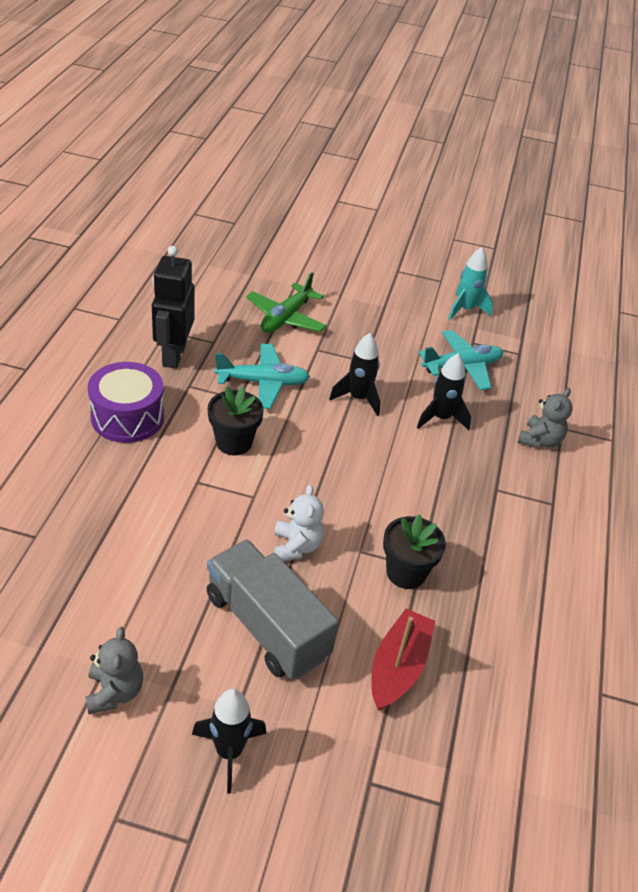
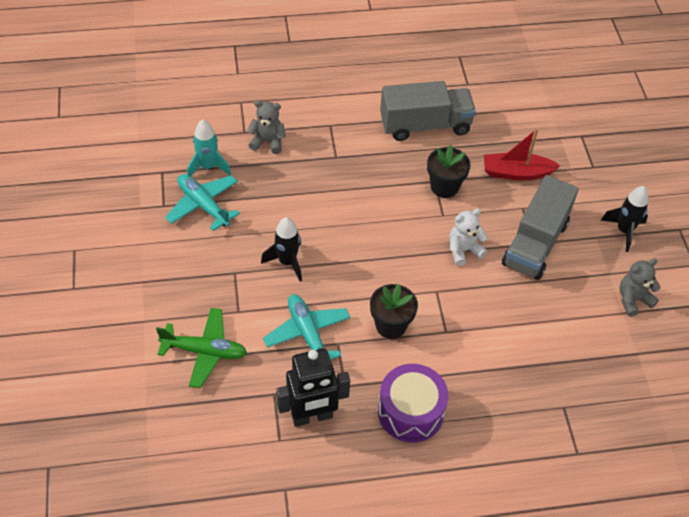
camera: 110 degrees left, 10 degrees up
black rocket [417,354,471,430] -> none
turquoise rocket [448,247,493,320] -> turquoise rocket moved to [187,119,231,177]
none -> grey truck [380,81,476,141]

